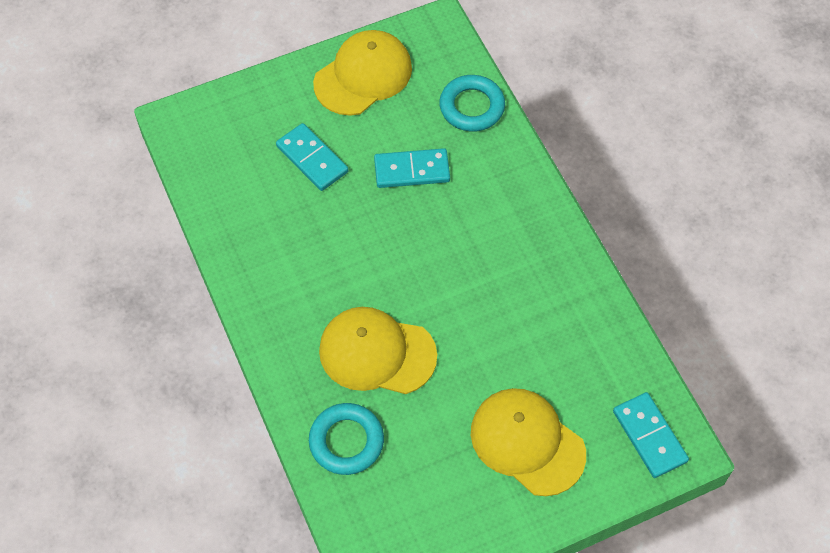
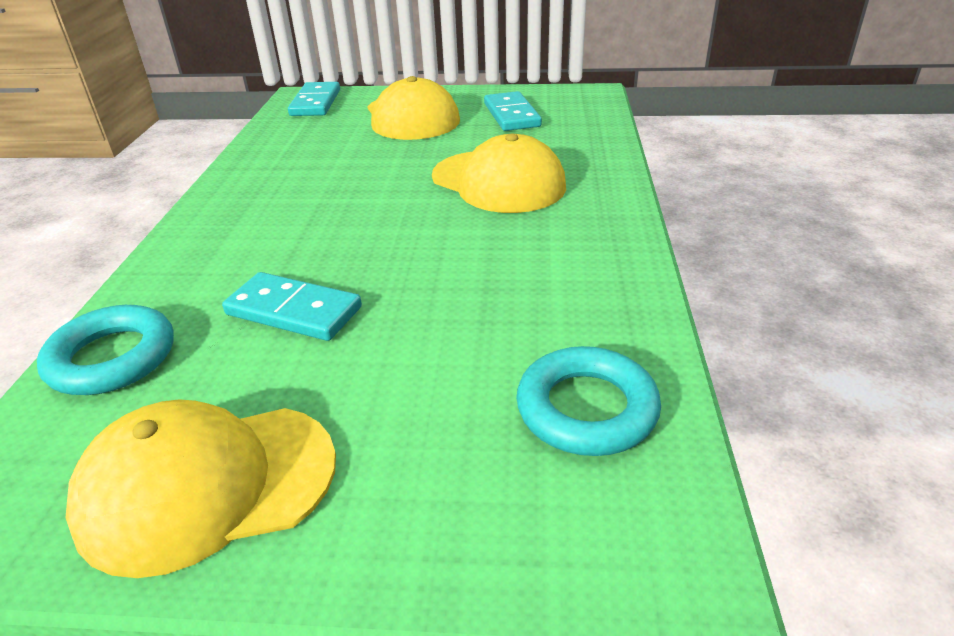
camera: 150 degrees left, 25 degrees down
turquoise domino [276,123,348,191] -> turquoise domino moved to [484,91,542,131]
turquoise ring [309,403,384,475] -> turquoise ring moved to [516,346,661,456]

